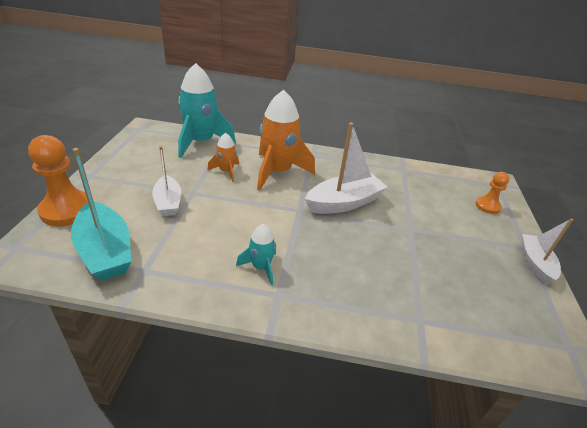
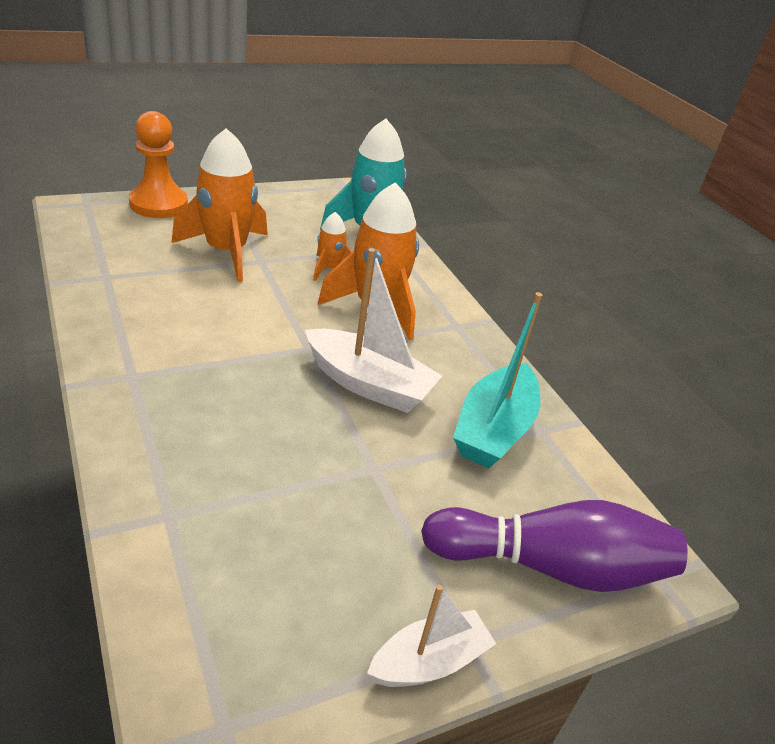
camera: 55 degrees right, 0 degrees up
turquoise boat [71,148,132,280] -> turquoise boat moved to [453,292,542,468]
white boat [152,146,181,216] -> orange rocket [172,128,268,282]
turquoise rocket [236,224,276,285] -> none
orange pawn [475,172,510,214] -> purple bowling pin [421,500,688,592]

